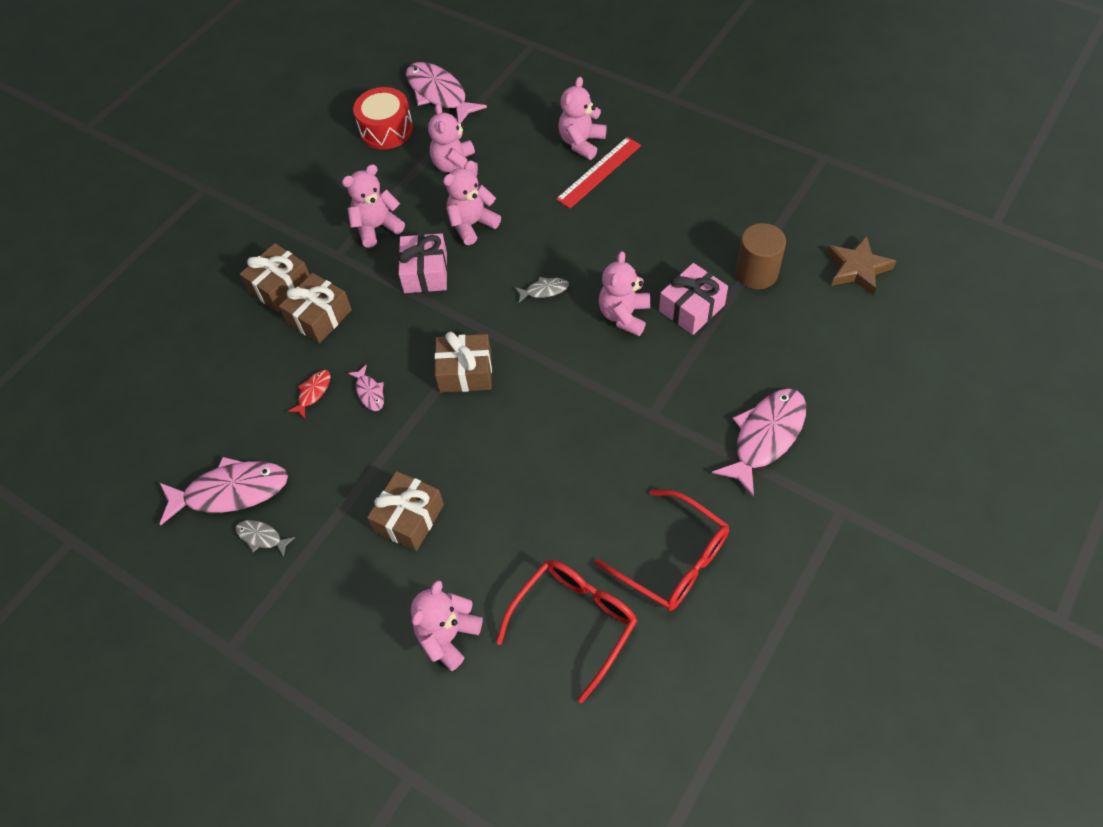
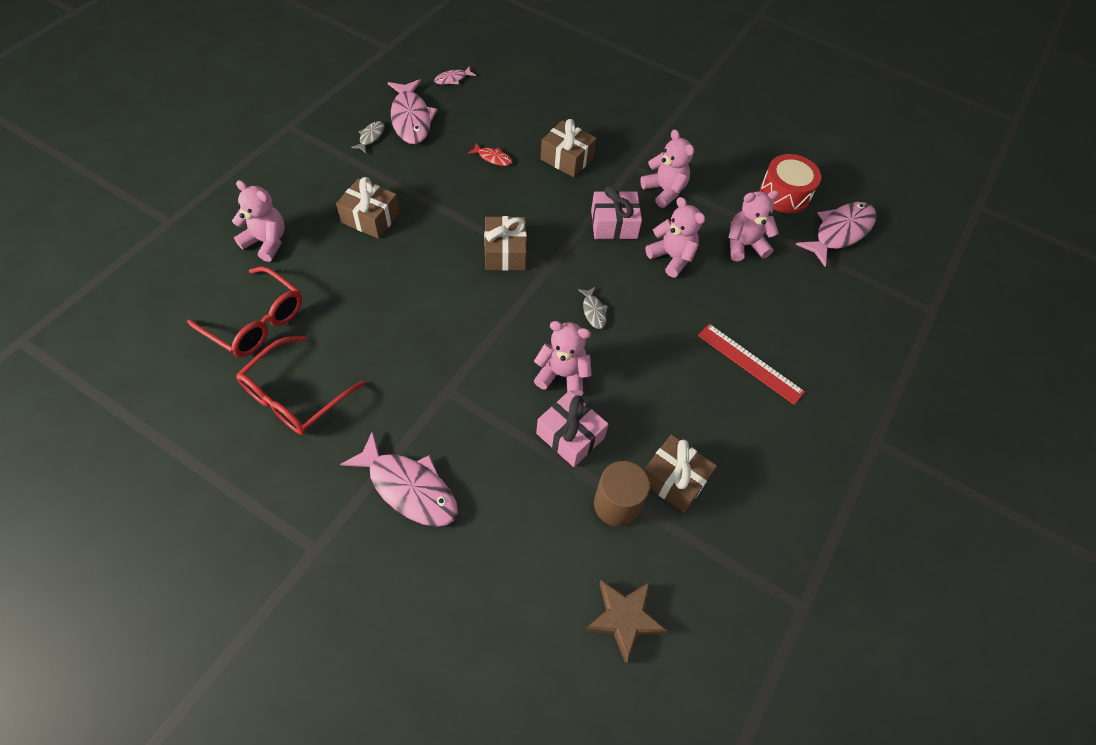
camera: 80 degrees right, 0 degrees up
brown gift [240,243,310,312] -> brown gift moved to [644,434,717,513]
pink fish [348,365,384,411] -> pink fish moved to [434,67,476,84]
pink teddy bear [559,77,607,160] -> none

